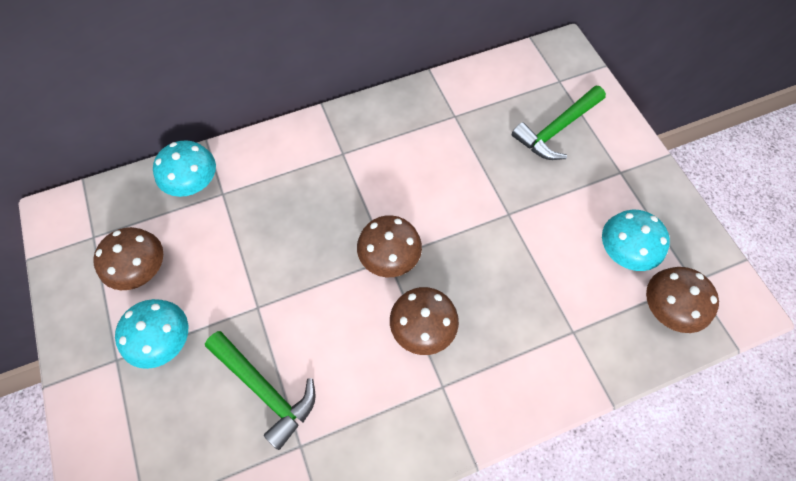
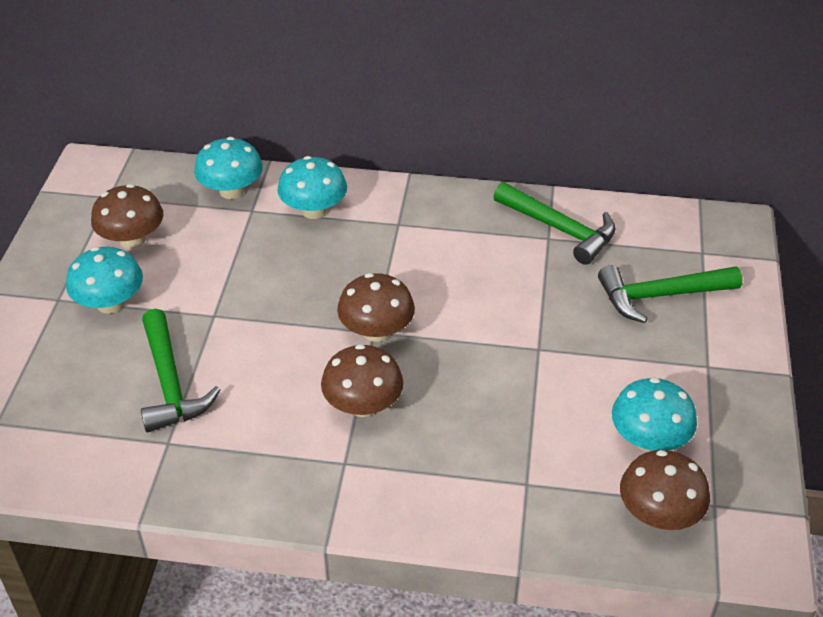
camera: 30 degrees right, 20 degrees down
none -> turquoise mushroom [278,156,347,219]
none -> green hammer [493,182,616,265]

